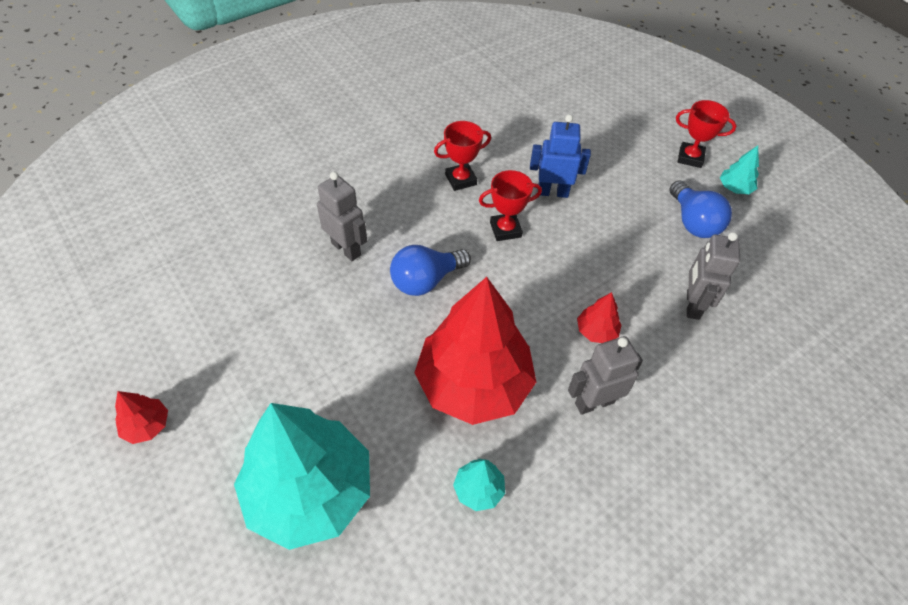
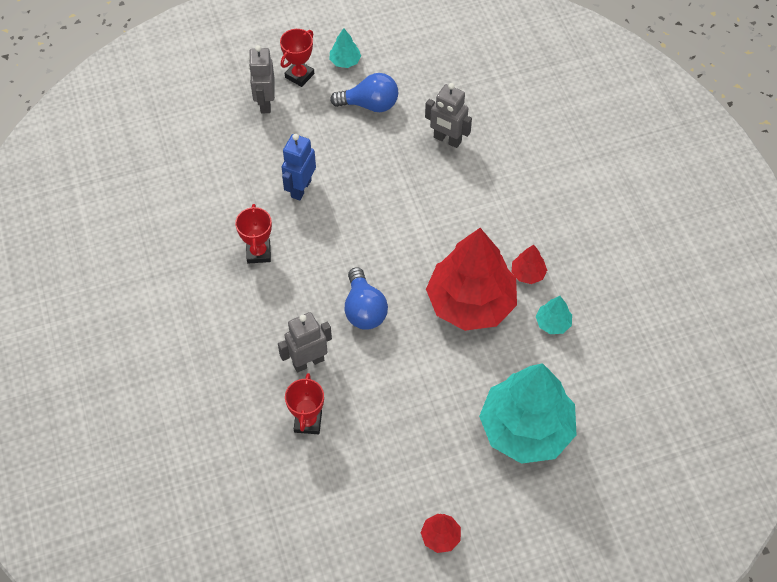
camera: 70 degrees left, 5 degrees up
red trophy [479,170,542,241] -> red trophy moved to [285,373,324,434]
grey robot [568,336,643,415] -> grey robot moved to [248,45,275,113]
red tree [577,292,621,343] -> red tree moved to [512,245,547,284]

